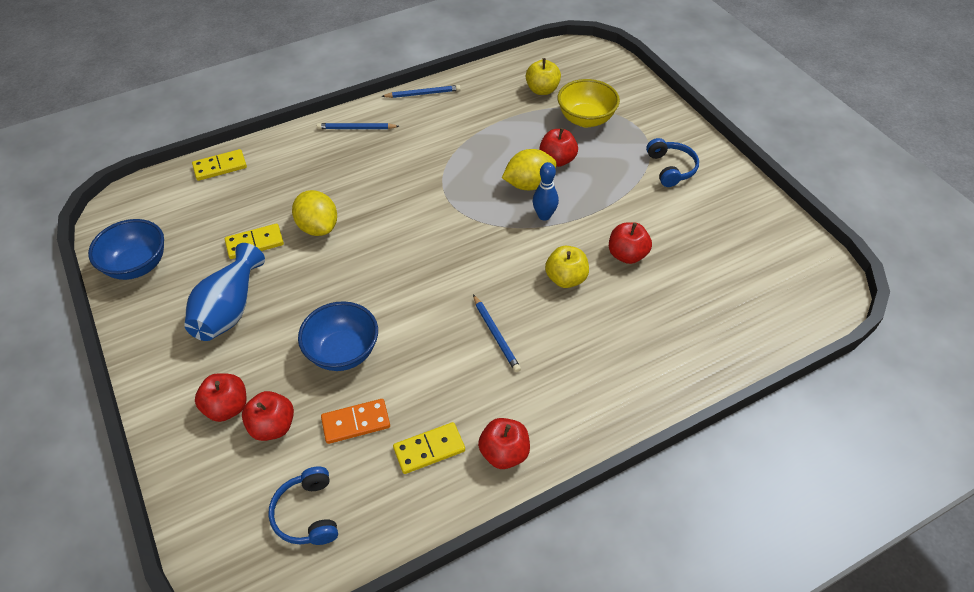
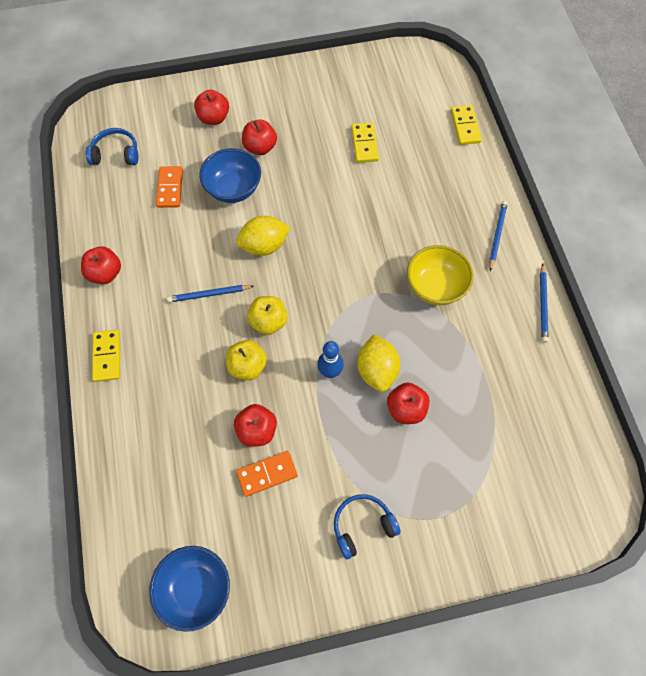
camera: 105 degrees right, 15 degrees up
blue bowl [88,219,164,280] -> blue bowl moved to [149,546,230,632]
blue vase [184,243,265,341] -> none
red apple [242,391,294,441] -> red apple moved to [242,119,277,155]
yellow lemon [292,190,337,236] -> yellow lemon moved to [236,216,291,256]
yellow domino [393,422,465,474] -> yellow domino moved to [92,330,120,382]
yellow apple [526,58,561,95] -> yellow apple moved to [247,296,288,335]
yellow bowl [558,79,620,127] -> yellow bowl moved to [407,245,473,305]
blue headphones [646,138,699,187] -> blue headphones turned 150 degrees clockwise [334,494,401,559]
none -> orange domino [236,451,298,497]

